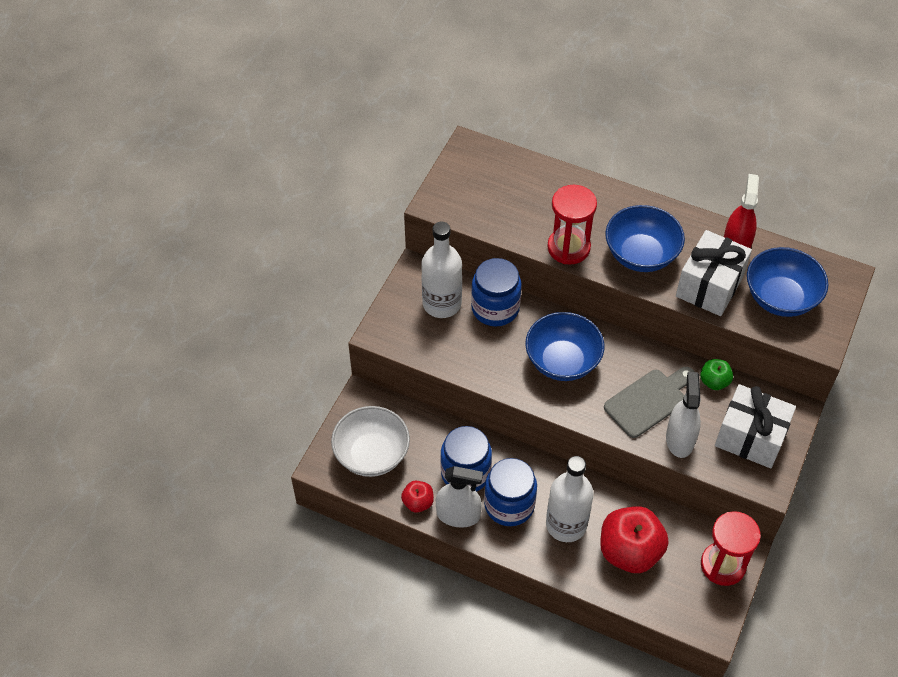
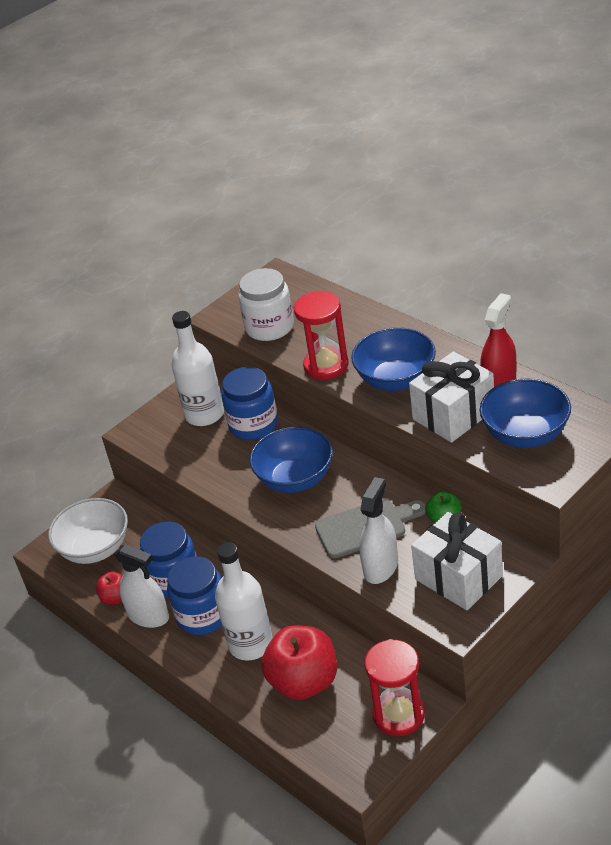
camera: 25 degrees right, 15 degrees down
none -> white jar [238,268,294,341]

